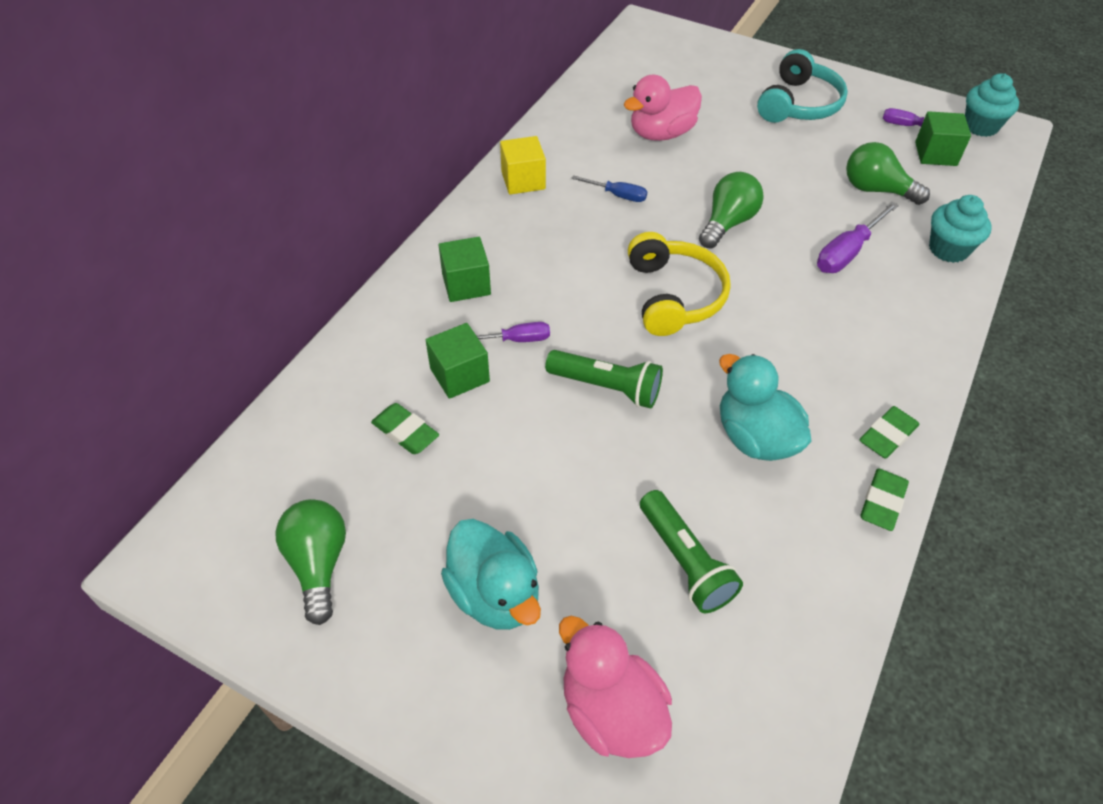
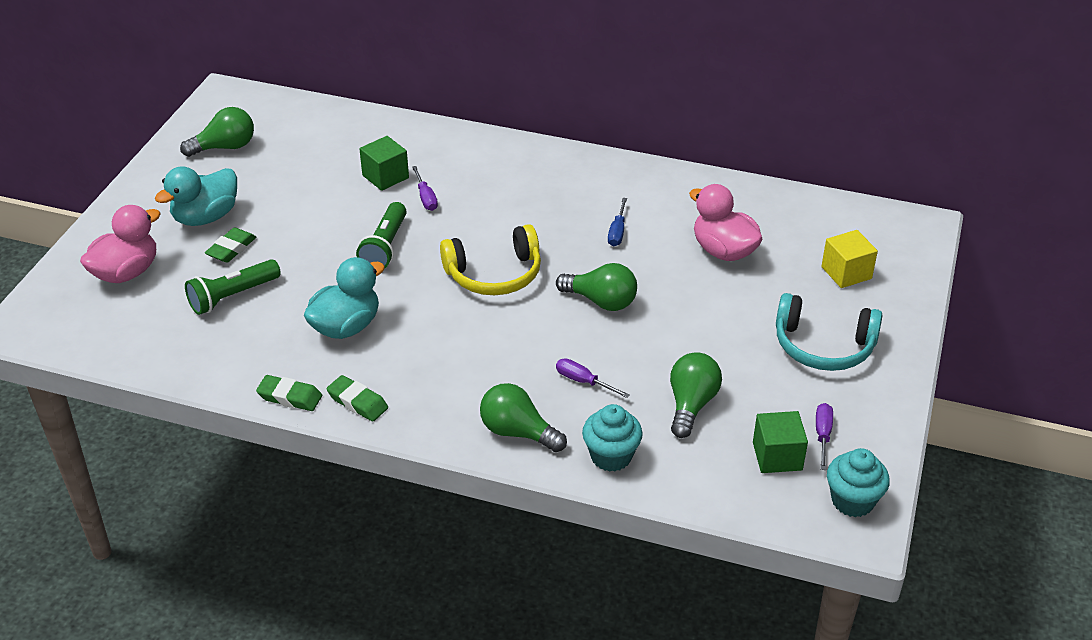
camera: 80 degrees right, 10 degrees down
green eraser [371,403,439,454] -> green eraser moved to [205,227,256,263]
green cube [439,237,491,302] -> none
yellow cube [500,136,546,195] -> yellow cube moved to [821,230,878,288]
purple screwdriver [817,202,899,273] -> purple screwdriver [556,358,630,398], size x0.64
none -> green light bulb [480,383,567,452]

